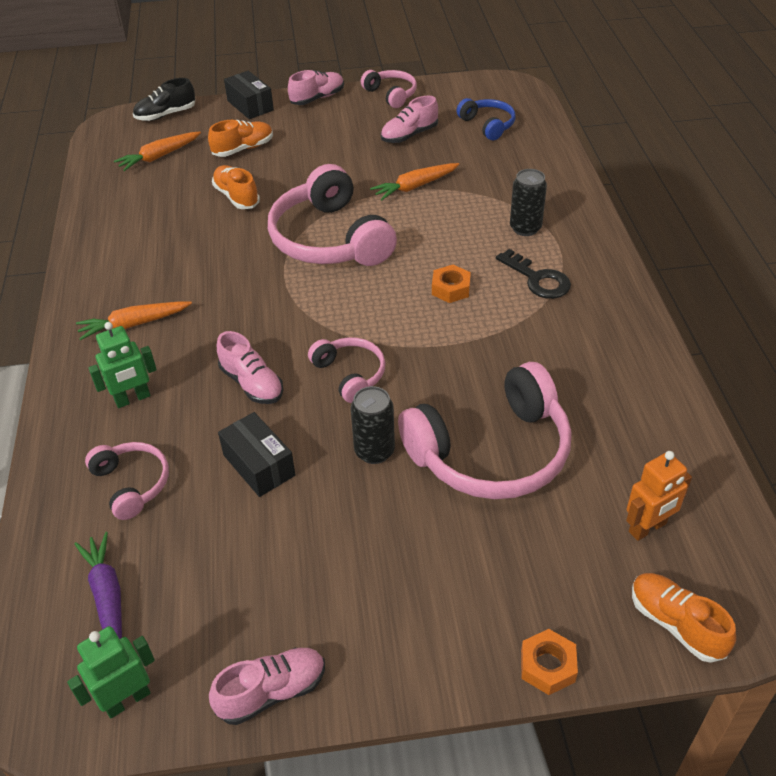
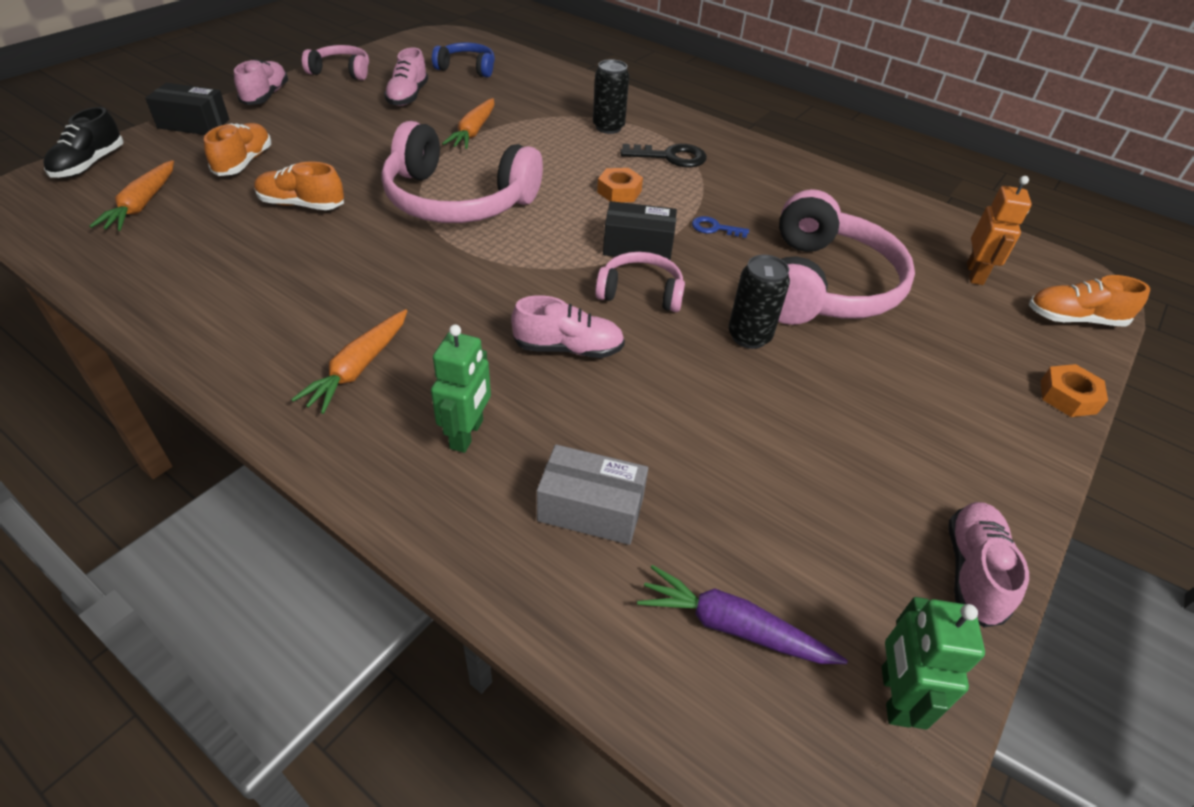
camera: 50 degrees left, 0 degrees up
pink headphones [85,442,169,520] -> grey box [537,444,648,545]
black box [218,412,295,497] -> black box moved to [603,201,677,260]
none -> blue key [692,216,749,238]

